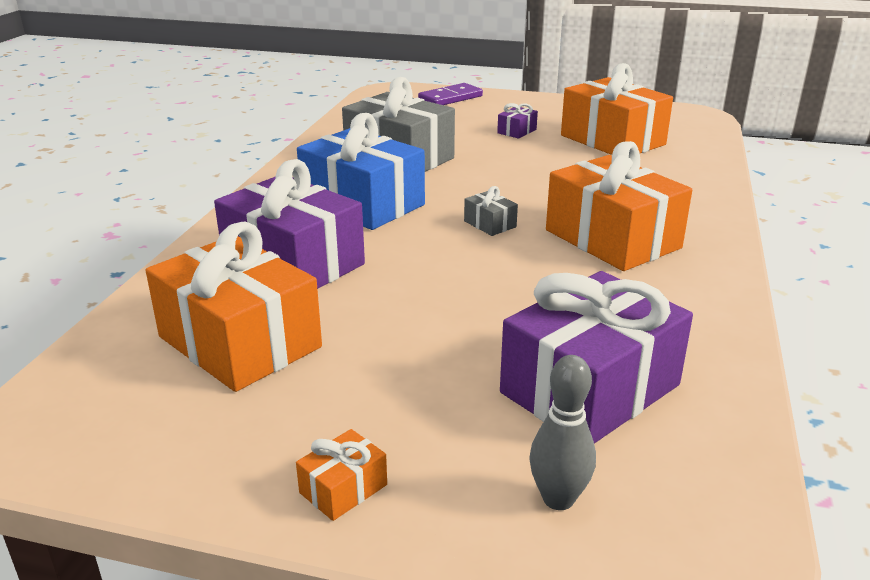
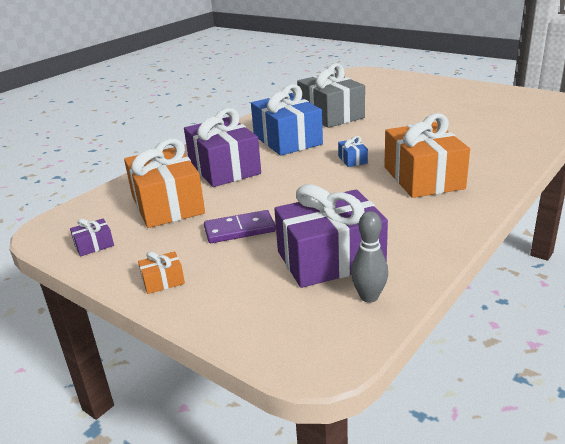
camera: 25 degrees right, 0 degrees up
purple domino [418,83,483,105] -> purple domino moved to [204,210,276,243]
grey gift [464,186,518,236] -> blue gift [338,136,368,167]
purple gift [497,103,538,139] -> purple gift moved to [70,219,114,256]
grey bowling pin [529,355,596,510] -> grey bowling pin moved to [351,211,388,303]
orange gift [561,63,673,155] -> none

